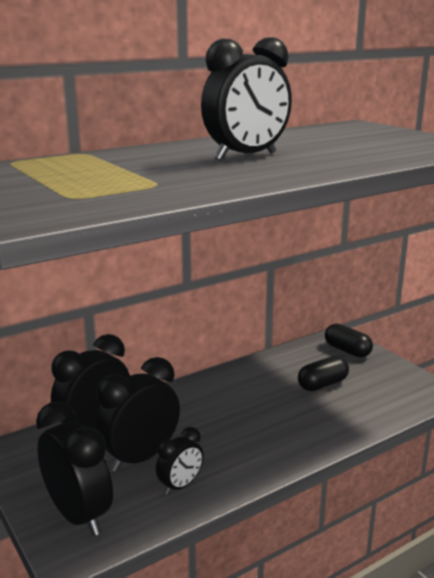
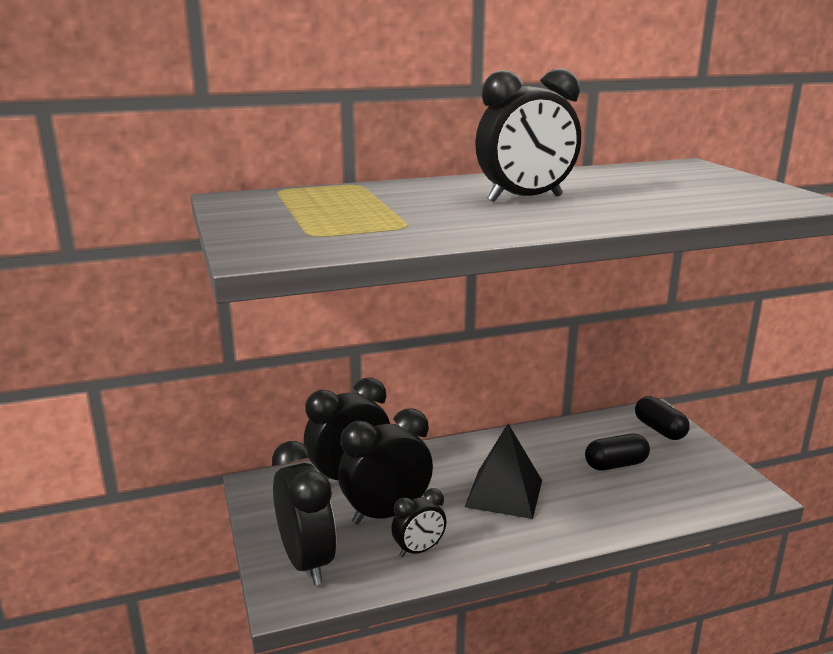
camera: 15 degrees right, 0 degrees up
none -> black pyramid [465,424,542,519]

